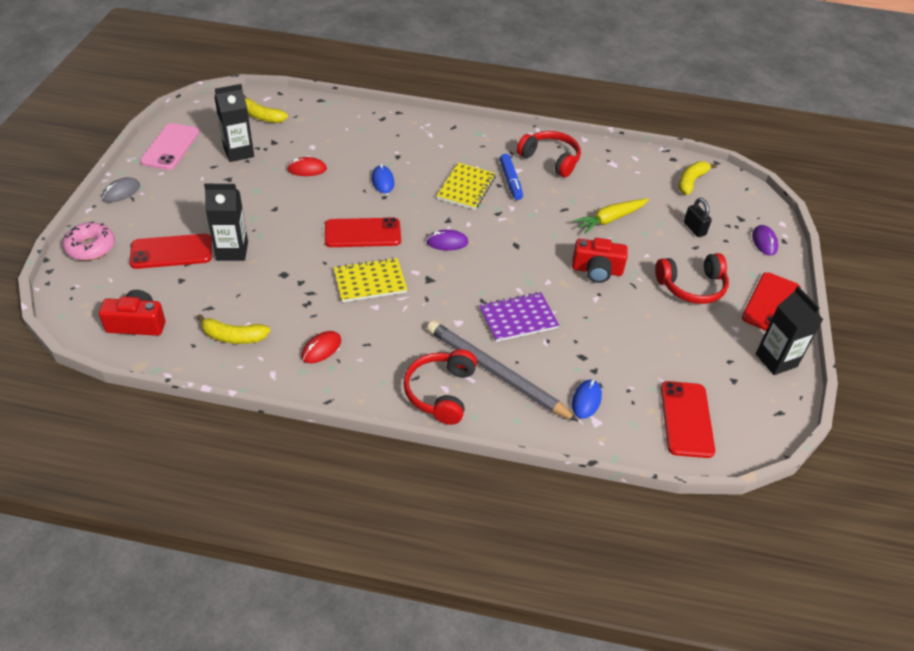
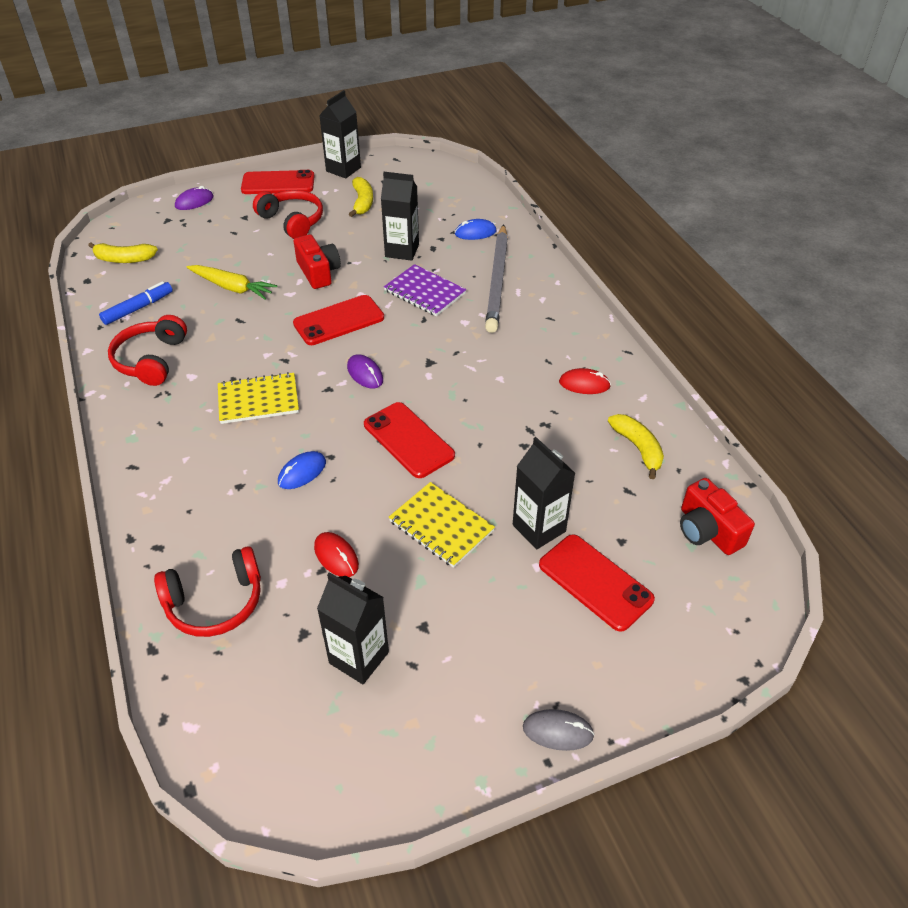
camera: 120 degrees left, 0 degrees up
pink donut [62,221,115,260] -> none
pink phone [140,123,199,170] -> none
yellow banana [244,95,288,123] -> yellow banana moved to [349,177,373,217]
yellow notebook [334,258,408,302] -> yellow notebook moved to [389,482,495,568]
red headphones [403,349,477,425] -> red headphones moved to [154,546,261,637]
blue marker [500,154,523,200] -> blue marker moved to [99,281,173,325]
red phone [661,381,715,458] -> red phone moved to [293,295,384,345]
black padlock [684,198,712,237] -> none
none -> black carton [381,172,419,261]

